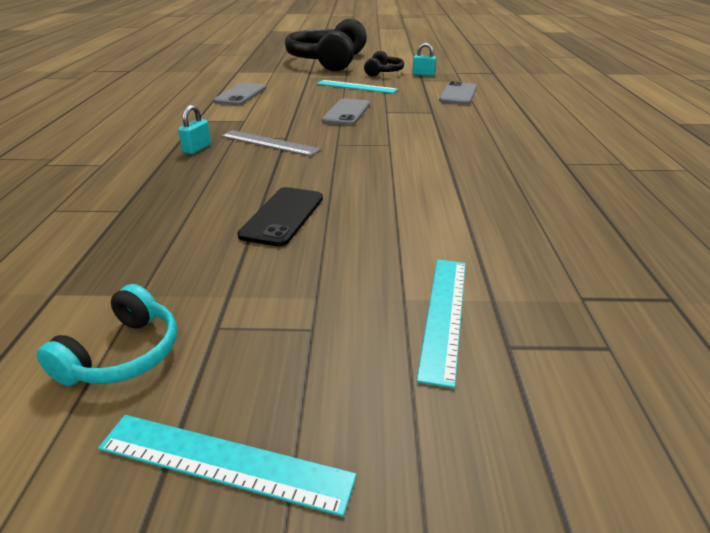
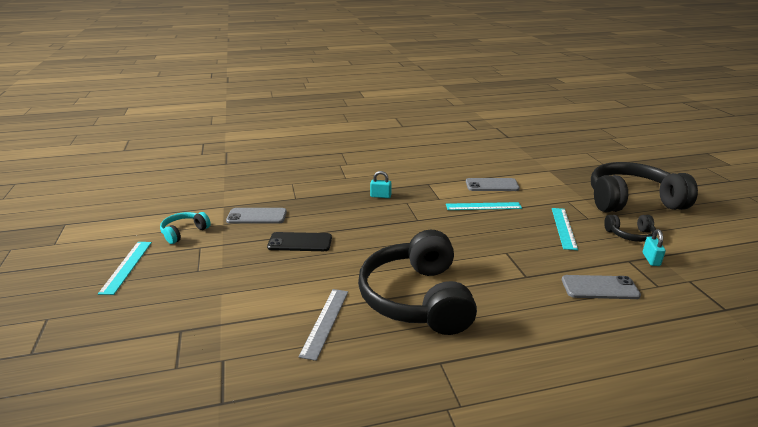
camera: 75 degrees right, 5 degrees down
turquoise headphones [36,284,177,386] -> turquoise headphones turned 120 degrees clockwise [160,212,211,244]
grey ruler [221,130,321,156] -> grey ruler moved to [299,289,348,361]
grey phone [322,98,370,126] -> grey phone moved to [226,208,287,224]
turquoise ruler [417,259,466,388] -> turquoise ruler moved to [446,202,522,210]
none -> black headphones [358,230,477,335]

